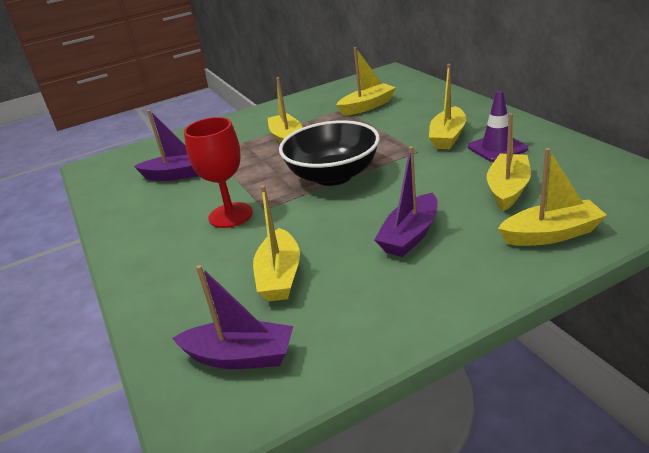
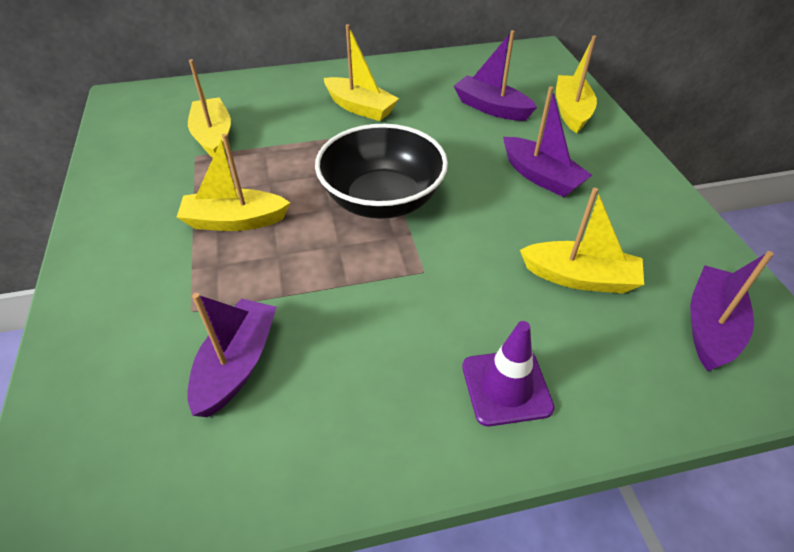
camera: 80 degrees left, 15 degrees up
red goblet [184,117,253,228] -> none
purple traffic cone [468,90,528,162] -> purple traffic cone moved to [462,321,555,426]
yellow boat [487,113,531,211] -> purple boat [454,30,537,121]

